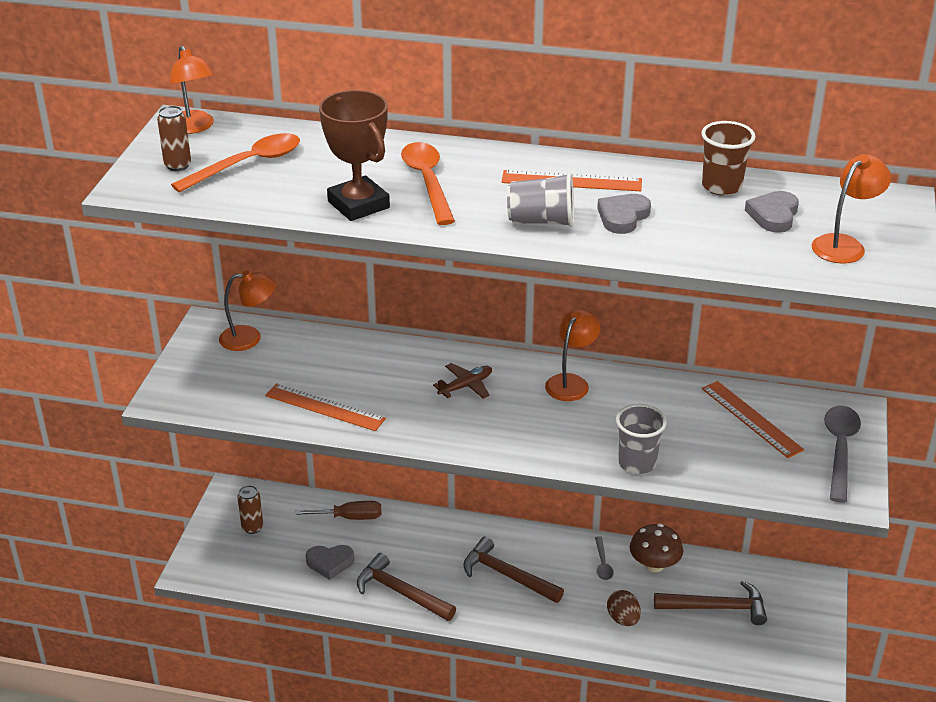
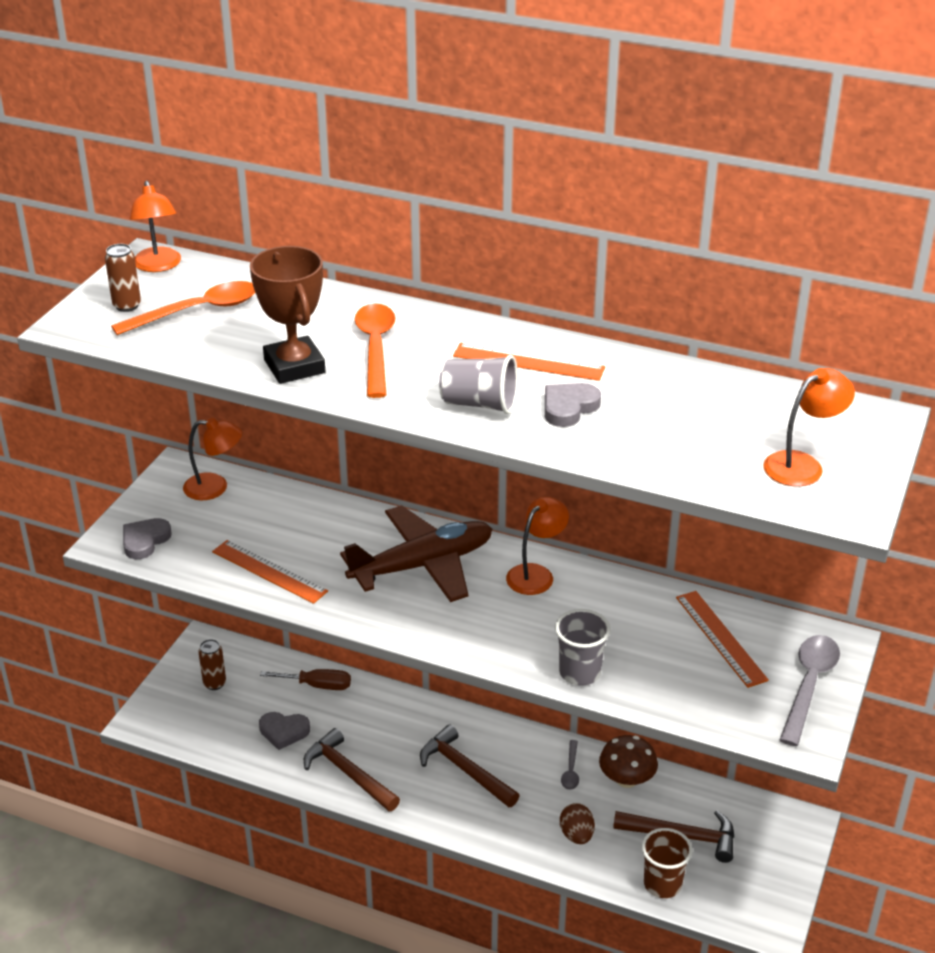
camera: 10 degrees right, 0 degrees up
brown plane [433,363,492,399] -> brown plane [340,505,492,602], size x2.24
brown cup [701,121,756,196] -> brown cup moved to [642,828,693,898]
grey heart [745,191,799,233] -> grey heart moved to [123,518,172,559]

